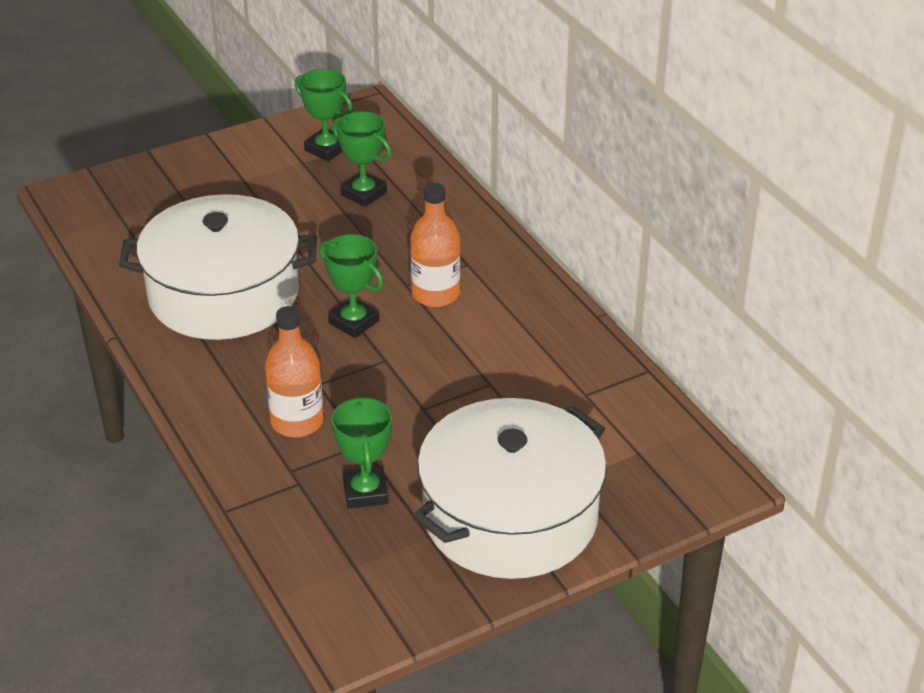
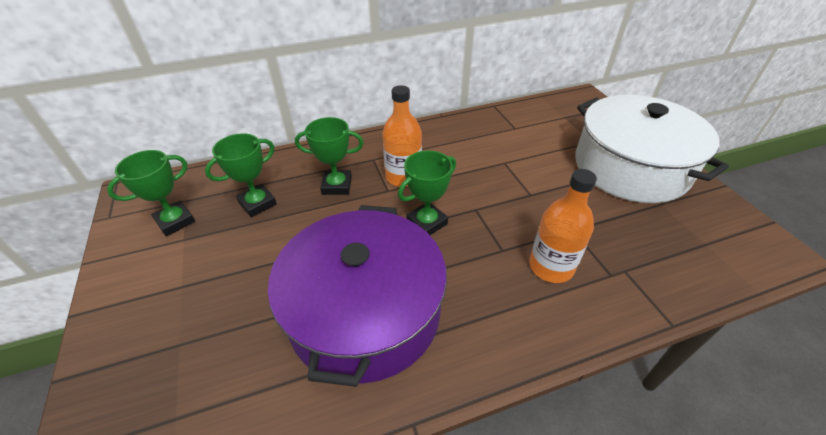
camera: 80 degrees left, 5 degrees up
white pot [119,194,317,340] -> purple pot [268,205,447,387]
green trophy [331,396,392,509] -> green trophy moved to [295,117,364,195]

